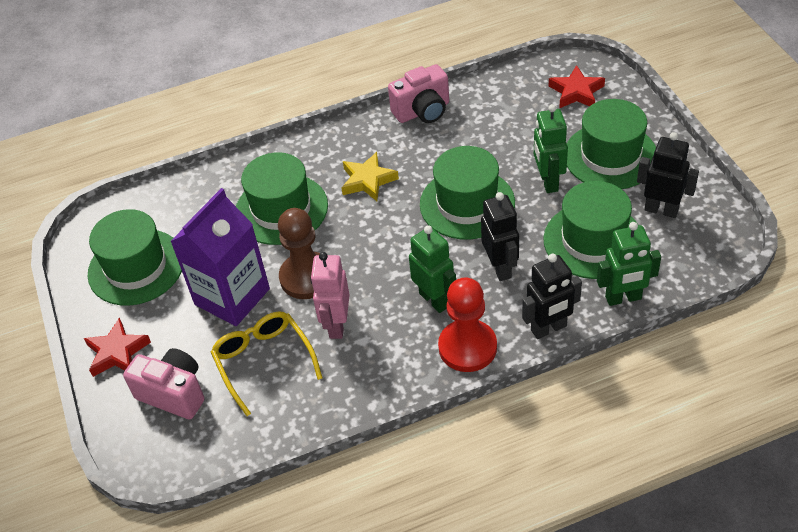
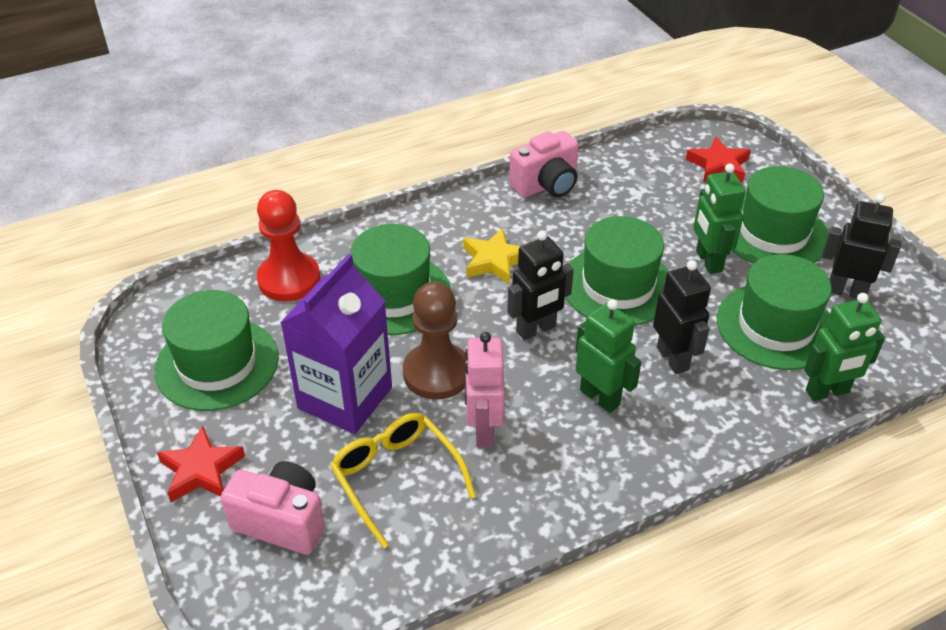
camera: 10 degrees left, 5 degrees down
red pawn [438,277,497,372] -> red pawn moved to [257,190,320,301]
black robot [522,254,582,339] -> black robot moved to [507,230,574,340]

